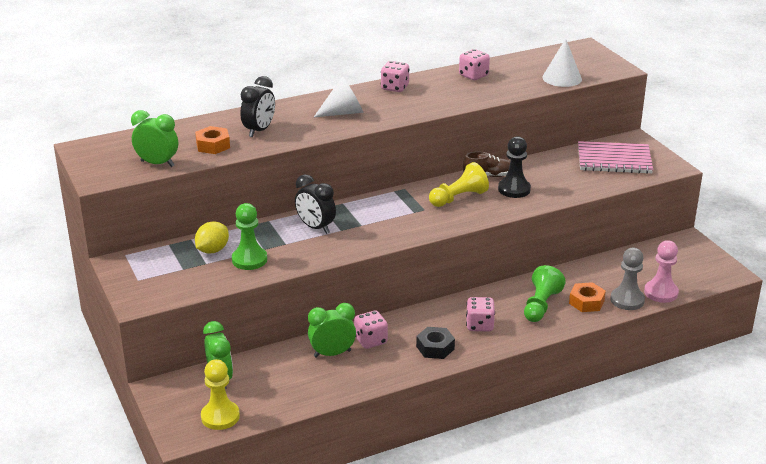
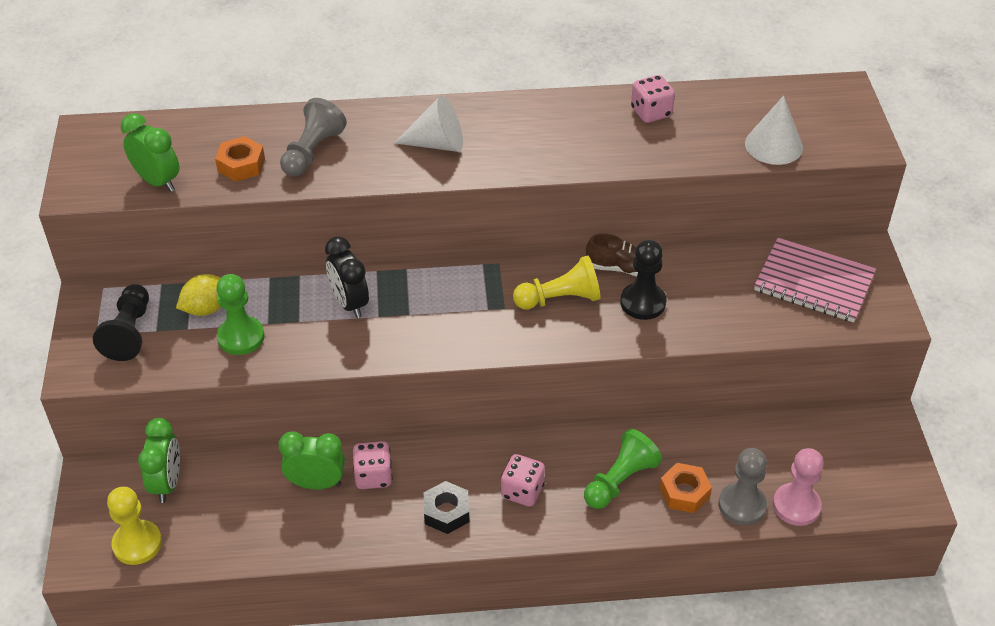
camera: 20 degrees right, 15 degrees up
black clock [240,76,275,137] -> grey pawn [280,98,347,177]
pink dice [381,61,410,92] -> none
none -> black pawn [93,284,149,361]

